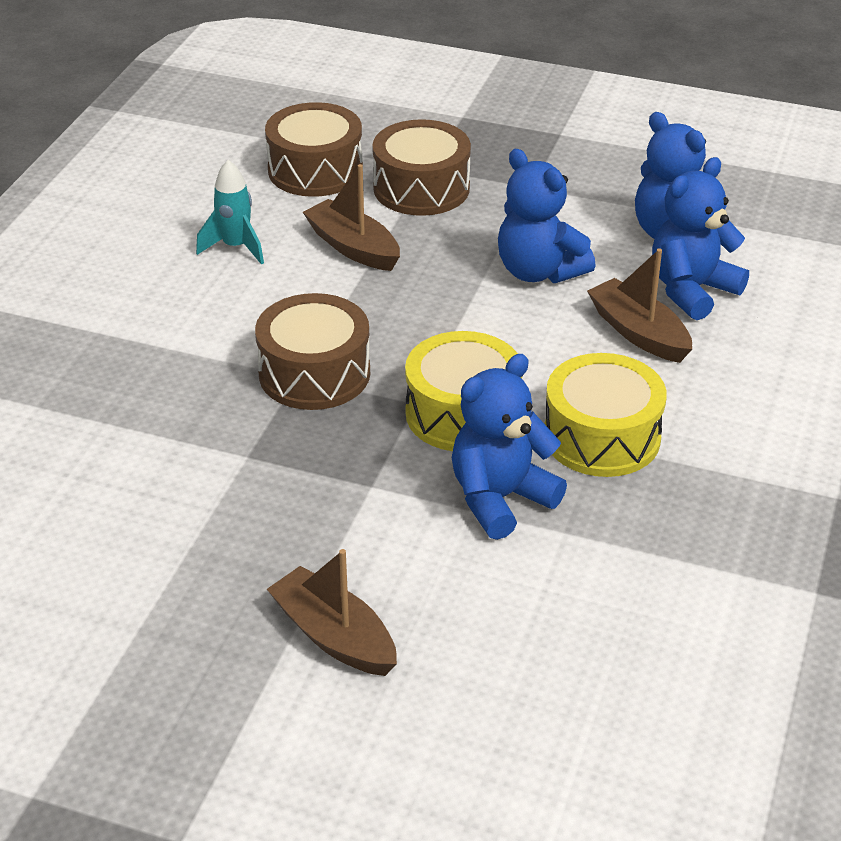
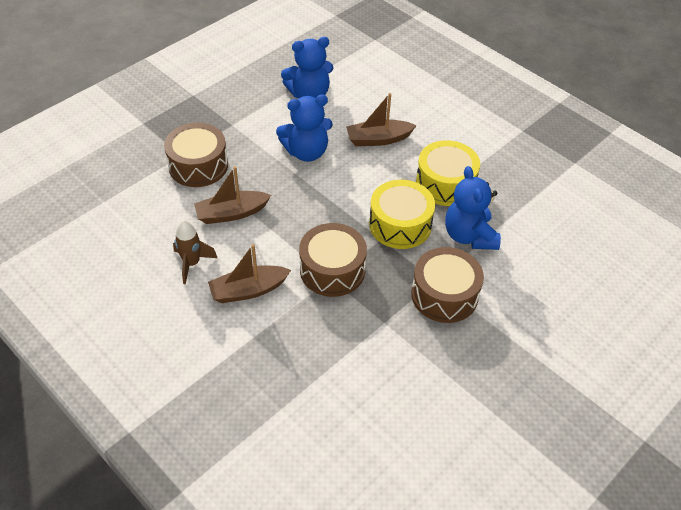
camera: 65 degrees left, 10 degrees up
turquoise rocket [196,160,264,265] -> brown rocket [173,220,217,284]
brown drum [265,102,363,197] -> brown drum moved to [411,247,484,323]
brown boat [267,549,397,676] -> brown boat moved to [208,244,291,303]
blue teddy bear [652,157,749,320] -> none

